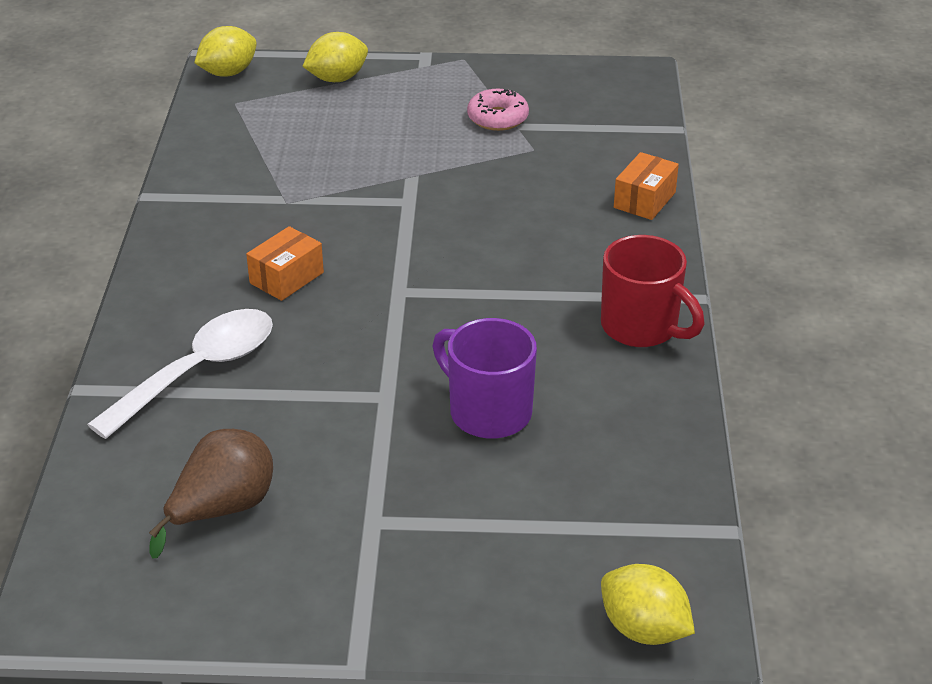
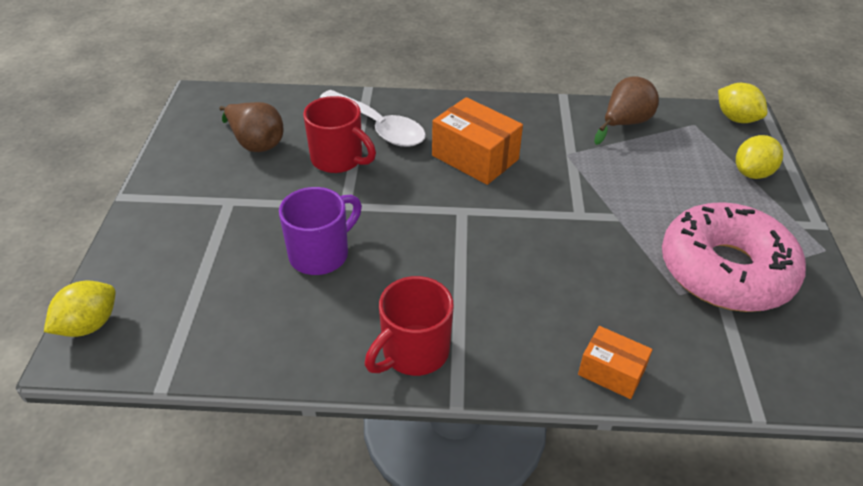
camera: 90 degrees right, 5 degrees up
orange box [246,226,324,301] -> orange box [432,97,523,185], size x1.67
yellow lemon [302,32,368,82] -> yellow lemon turned 75 degrees clockwise [736,135,783,179]
pink donut [467,89,529,131] -> pink donut [662,202,806,312], size x2.32
none -> red mug [303,96,376,173]
none -> brown pear [594,76,659,145]

